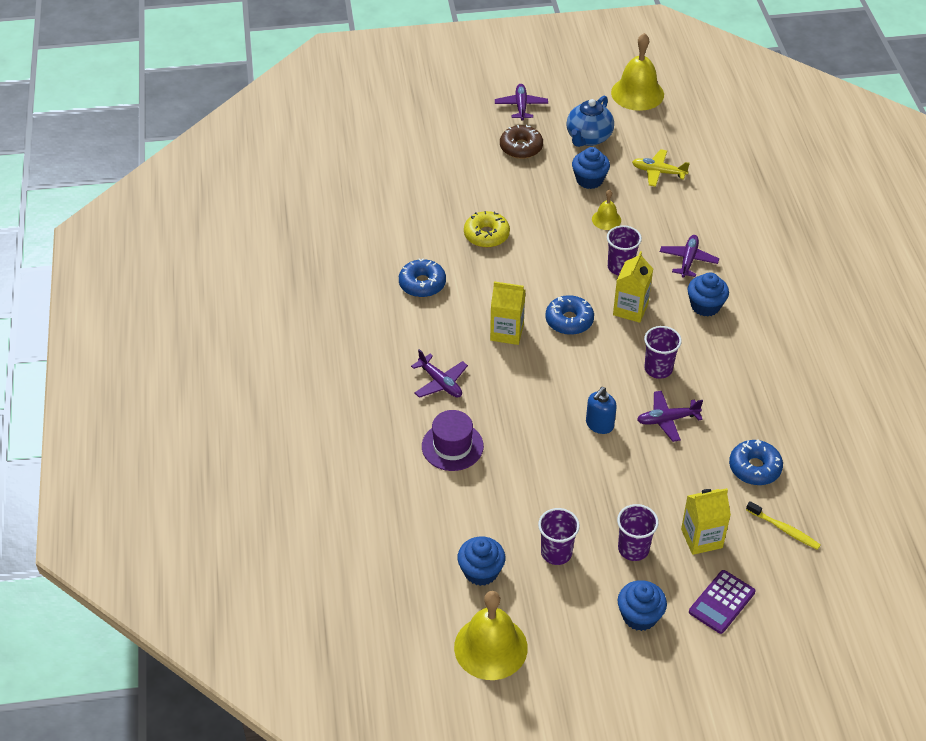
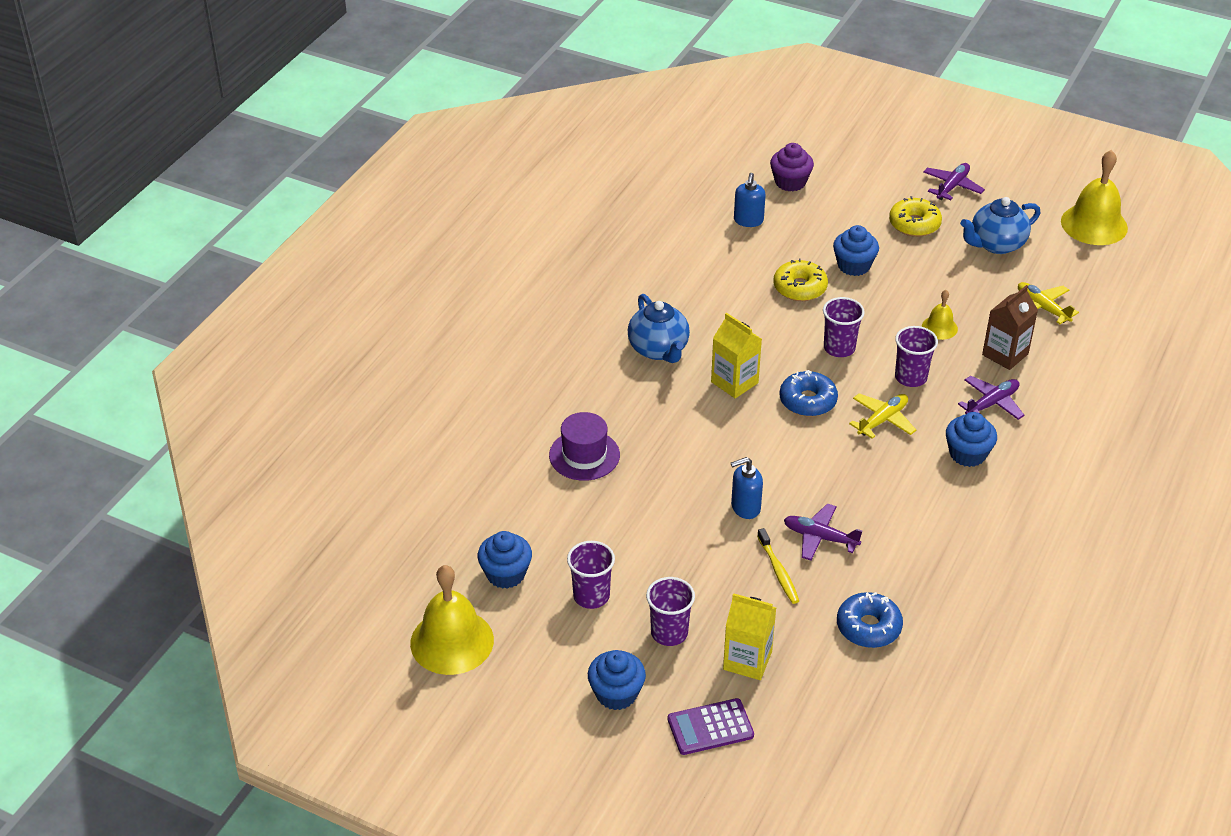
camera: 35 degrees right, 5 degrees down
blue donut [399,258,446,297] -> none
purple plane [411,349,468,398] -> none
brown donut [500,125,543,159] -> yellow donut [889,196,942,237]
blue cupcake [572,147,610,189] -> blue cupcake moved to [833,225,879,276]
yellow carton [613,251,653,323] -> yellow plane [849,393,916,439]
purple cup [644,326,682,379] -> purple cup moved to [823,297,865,357]
yellow toothbrush [746,501,821,550] -> yellow toothbrush moved to [757,528,799,604]
none -> blue teapot [628,294,690,363]
none -> blue soap dispenser [734,173,766,227]
none -> purple cupcake [770,143,814,191]
none -> brown carton [982,285,1038,370]

